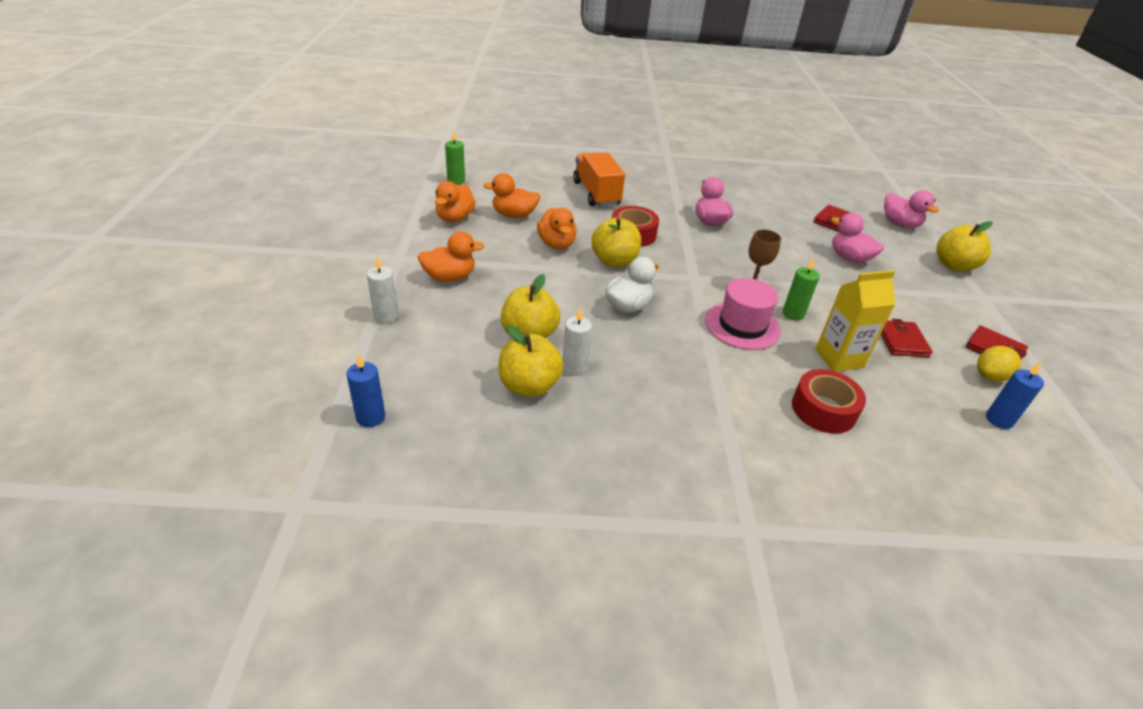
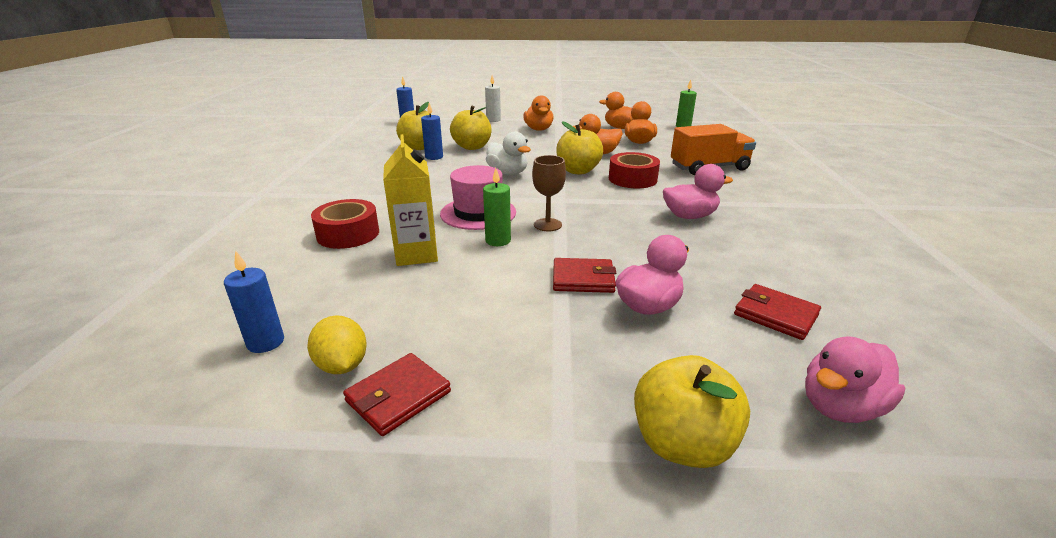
camera: 95 degrees right, 10 degrees down
white candle [563,307,592,376] -> blue candle [421,103,443,160]
red wallet [881,319,933,357] -> red wallet moved to [553,258,616,293]

